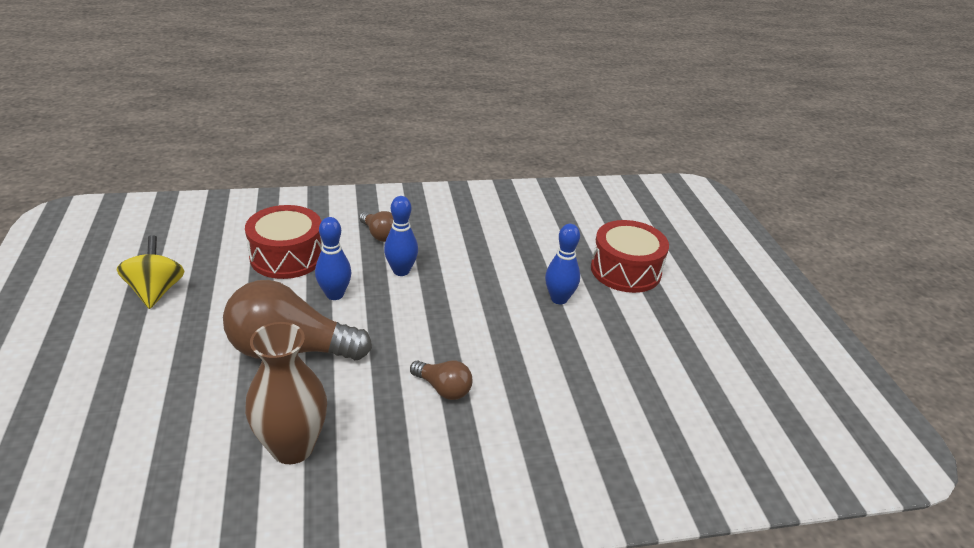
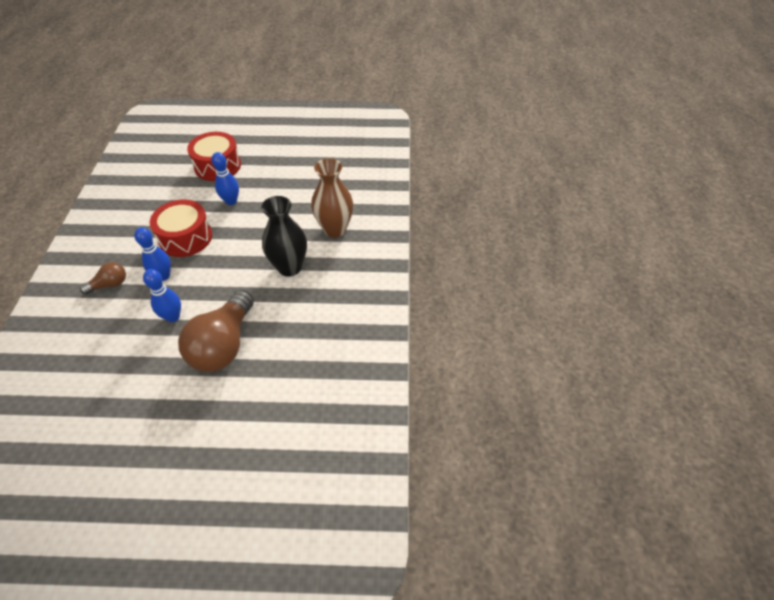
camera: 75 degrees left, 15 degrees up
yellow spinning top [117,235,185,309] -> none
red drum [245,205,323,279] -> red drum moved to [150,200,212,257]
brown vase [245,322,327,464] -> brown vase moved to [311,158,353,238]
brown light bulb [410,361,473,400] -> black vase [261,196,307,277]

